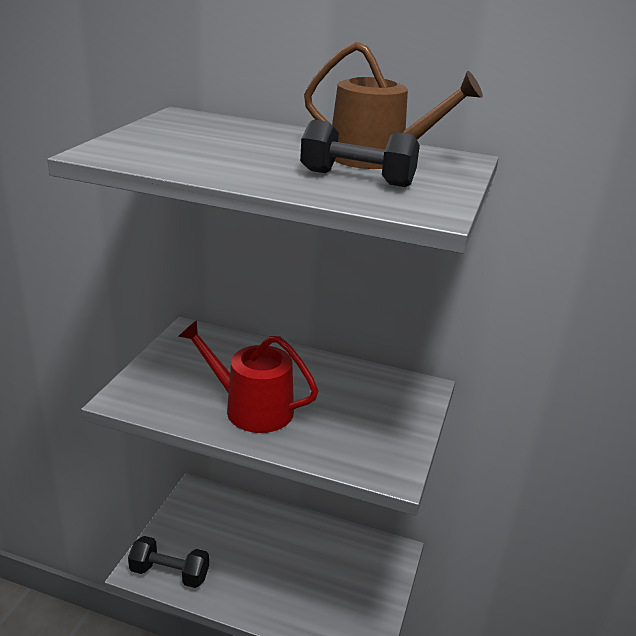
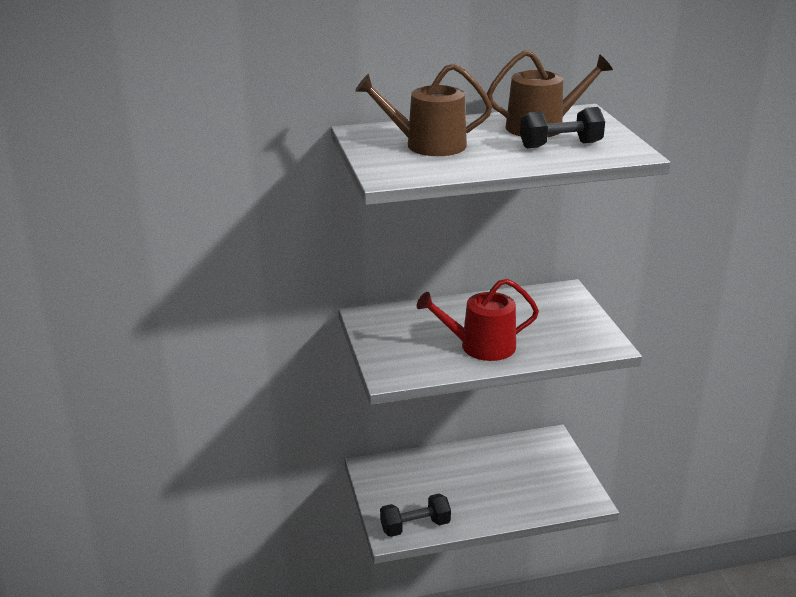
camera: 30 degrees left, 0 degrees up
none -> brown watering can [355,63,492,156]

